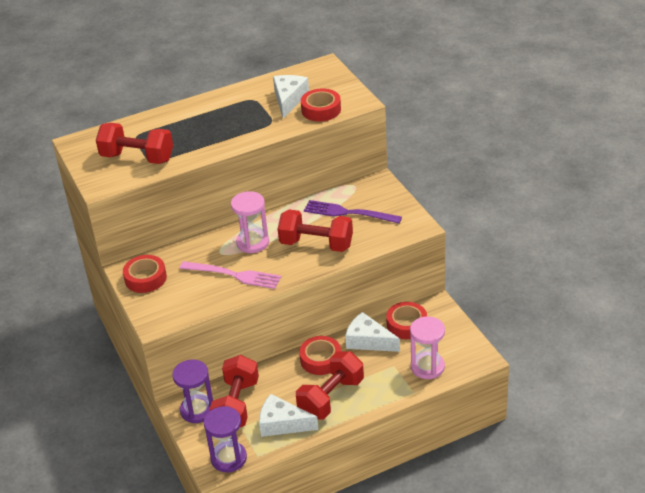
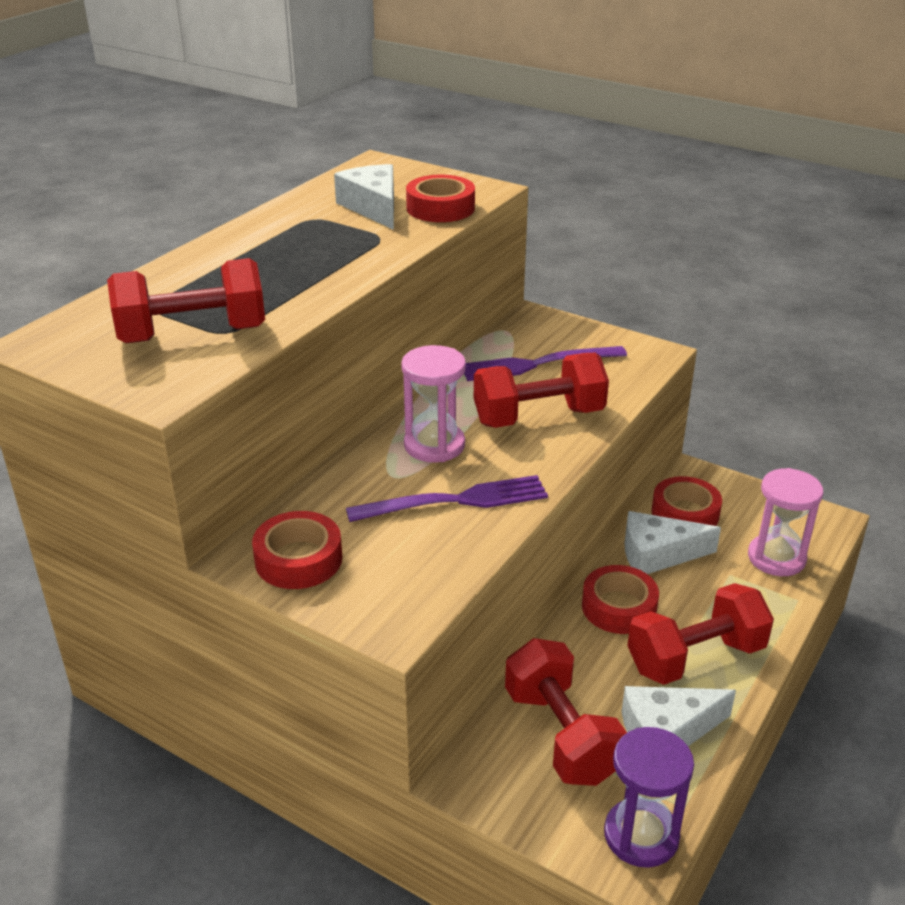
camera: 35 degrees left, 5 degrees down
purple hourglass [172,359,213,423] -> none
pink fork [180,261,281,289] -> purple fork [346,475,548,522]
red dumbbell [296,352,364,420] -> red dumbbell turned 60 degrees clockwise [627,583,774,685]

